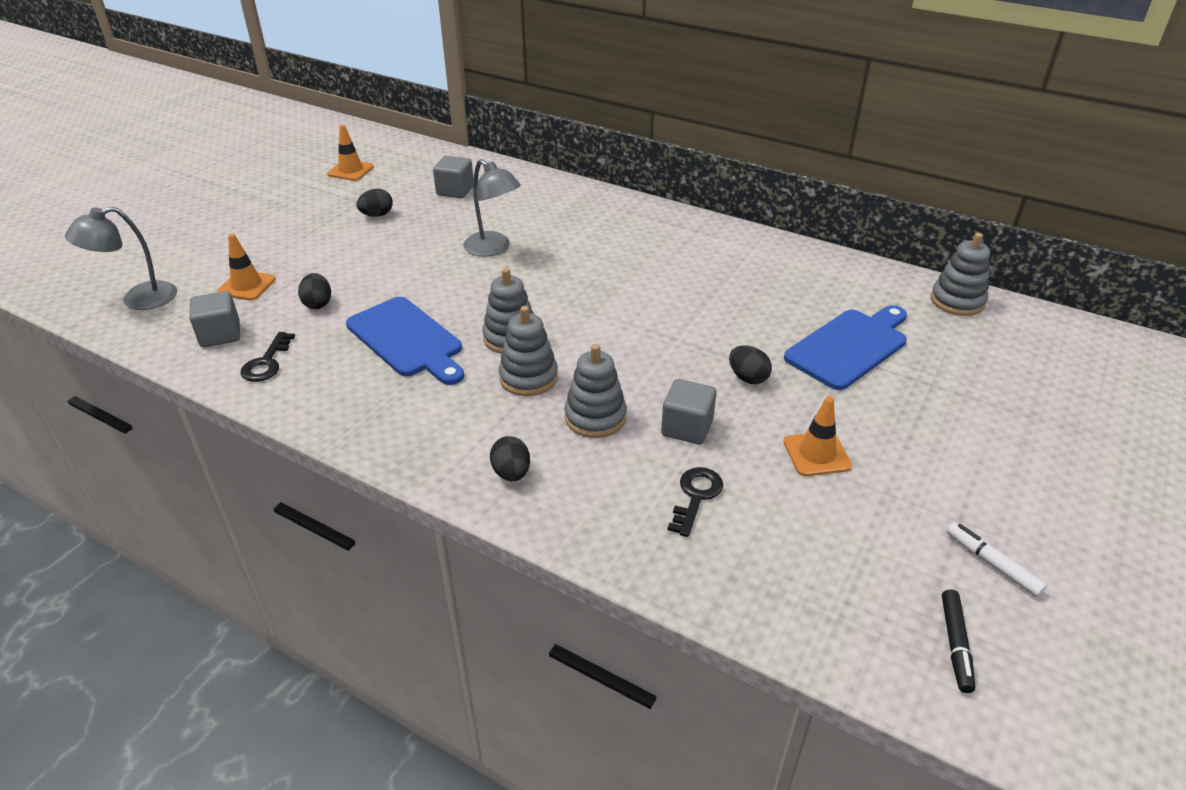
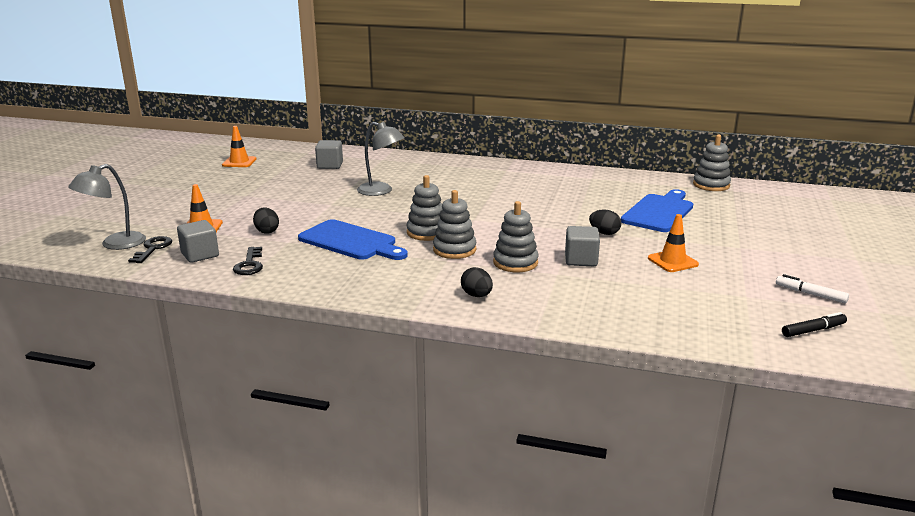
camera: 15 degrees left, 15 degrees down
black egg [356,189,393,217] -> none
black key [668,467,723,537] -> black key moved to [128,236,172,263]
black marker [942,590,975,693] -> black marker turned 105 degrees counterclockwise [782,312,847,337]

